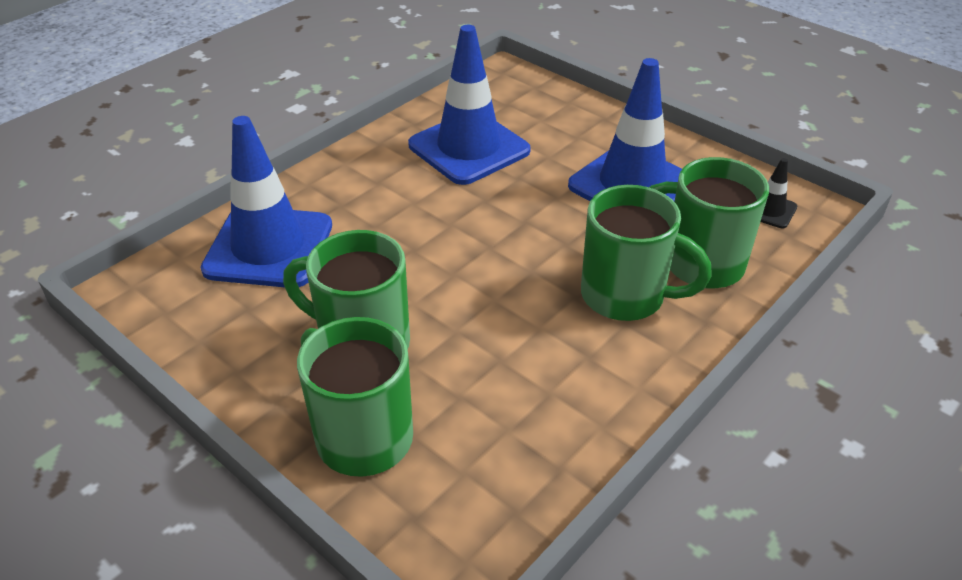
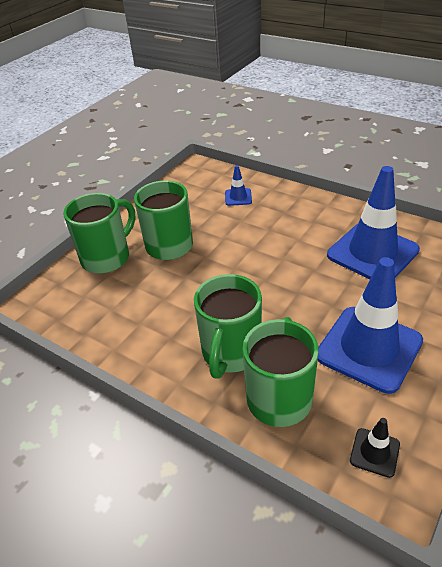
camera: 85 degrees right, 0 degrees up
blue traffic cone [201,116,332,287] -> blue traffic cone [225,165,252,206], size x0.43

